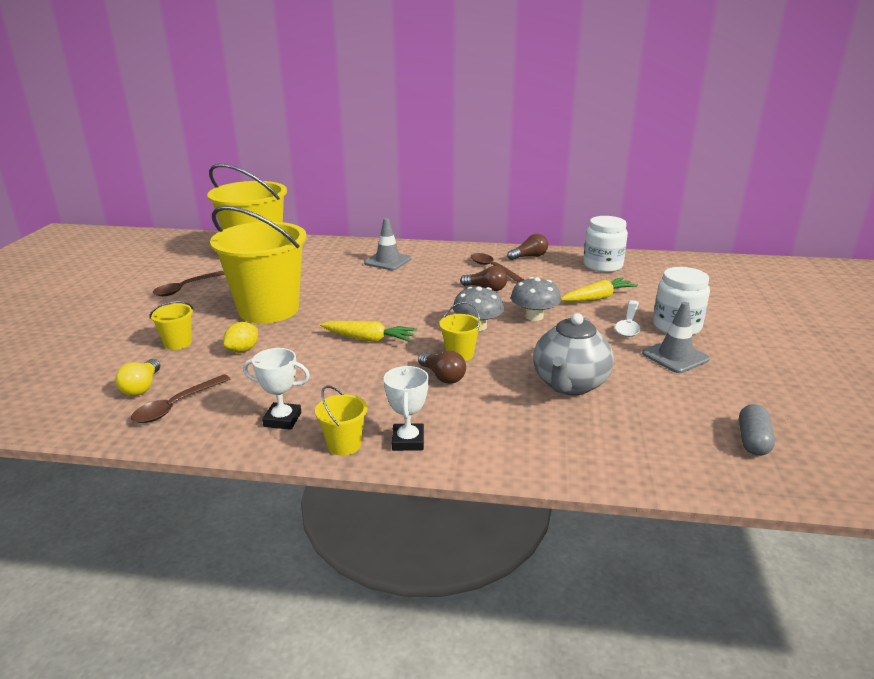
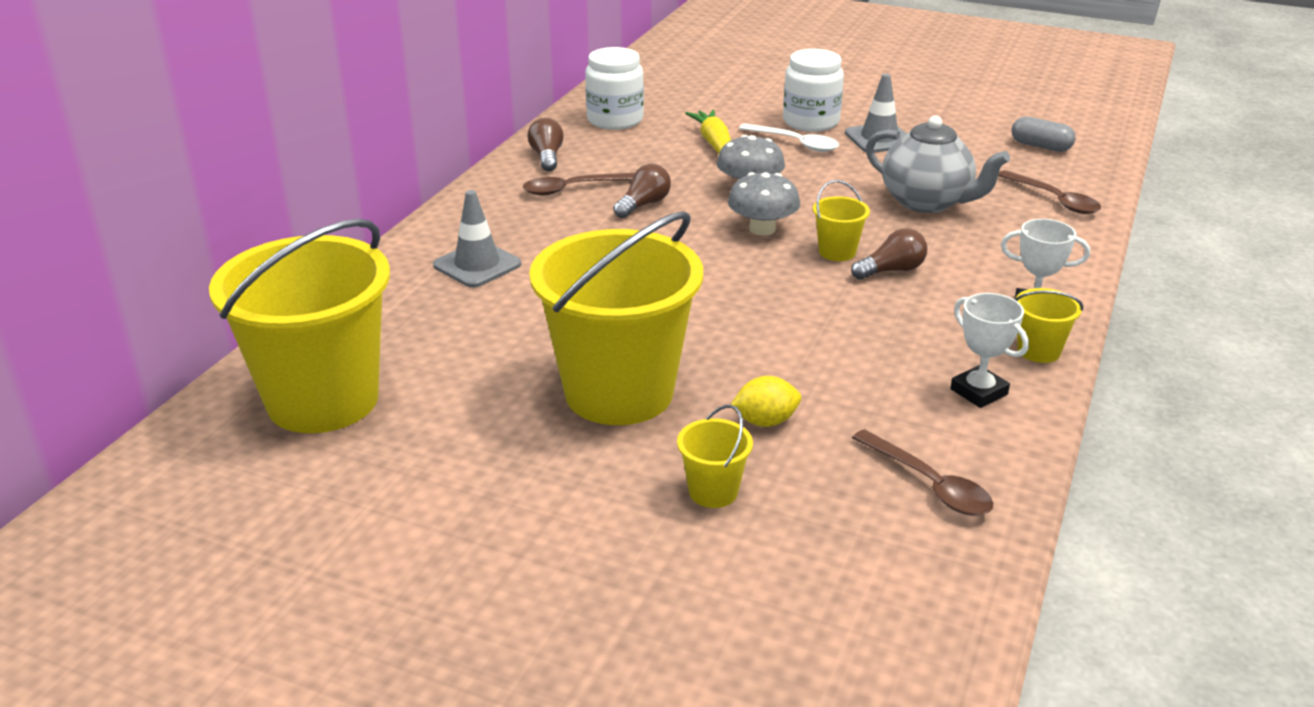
camera: 75 degrees left, 5 degrees up
yellow light bulb [115,359,160,396] -> none
brown spoon [153,271,225,296] -> brown spoon moved to [998,170,1101,214]
yellow lemon [223,322,258,353] -> yellow lemon turned 60 degrees counterclockwise [731,376,801,427]
white trophy [243,348,310,430] -> white trophy turned 60 degrees counterclockwise [950,293,1029,408]
yellow carrot [320,321,417,342] -> none

